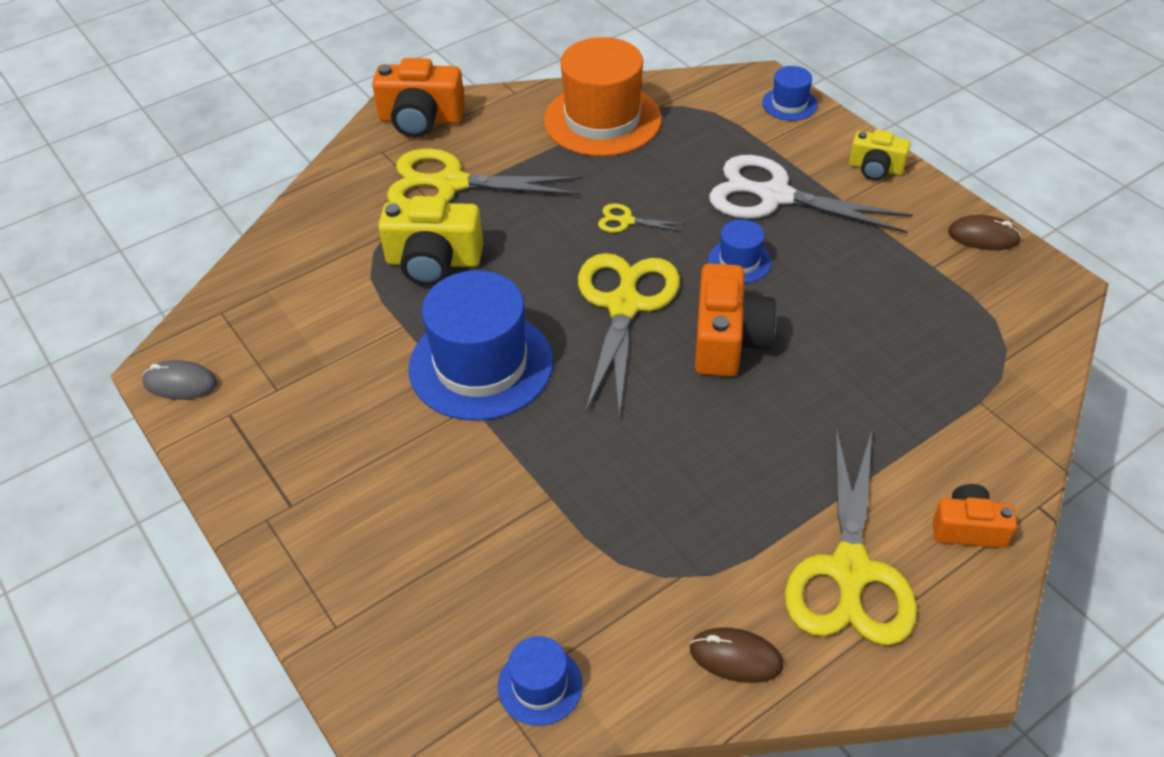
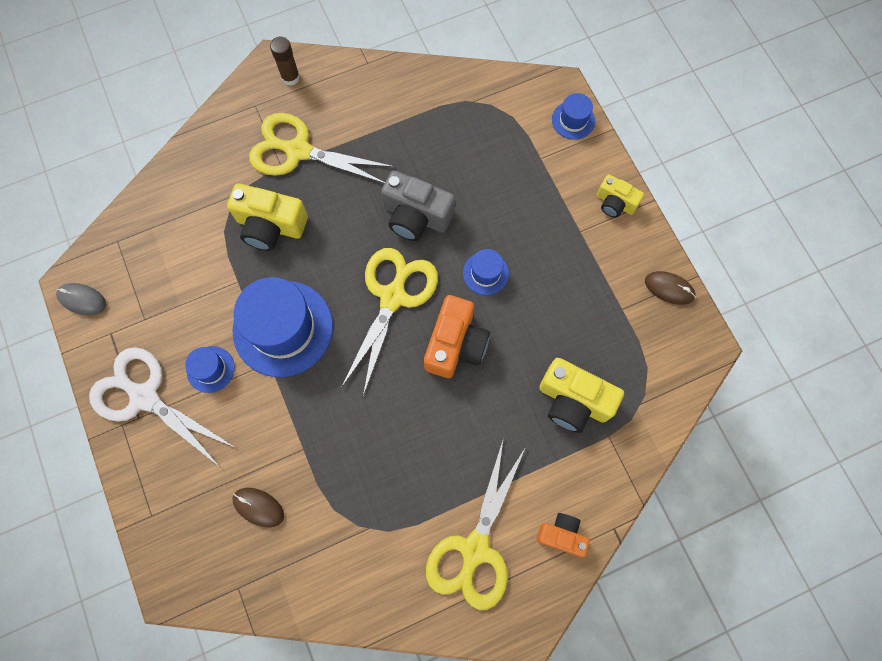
camera: 10 degrees right, 25 degrees up
orange camera [372,58,465,138] -> brown glue stick [270,37,300,86]
blue hat [498,636,583,726] -> blue hat moved to [185,346,235,393]
orange hat [544,37,662,156] -> none
yellow scissors [598,203,686,233] -> grey camera [381,170,455,241]
brown mouse [690,627,783,683] -> brown mouse moved to [232,488,284,528]
white scissors [709,155,913,233] -> white scissors moved to [89,347,236,468]
none -> yellow camera [539,358,624,433]

